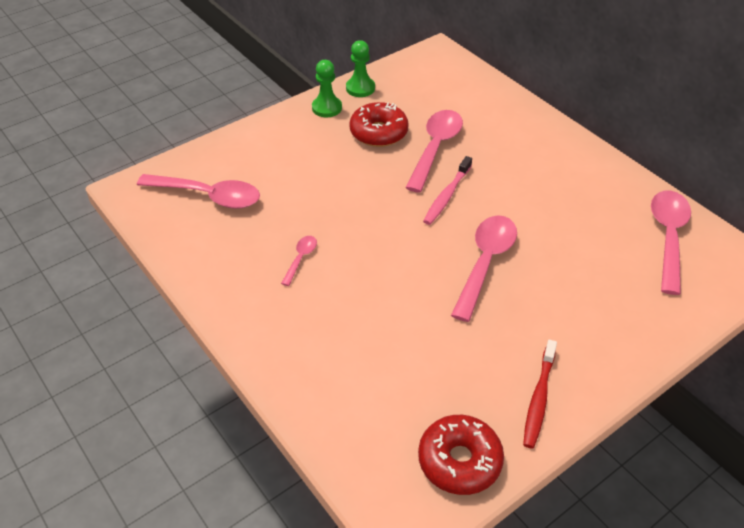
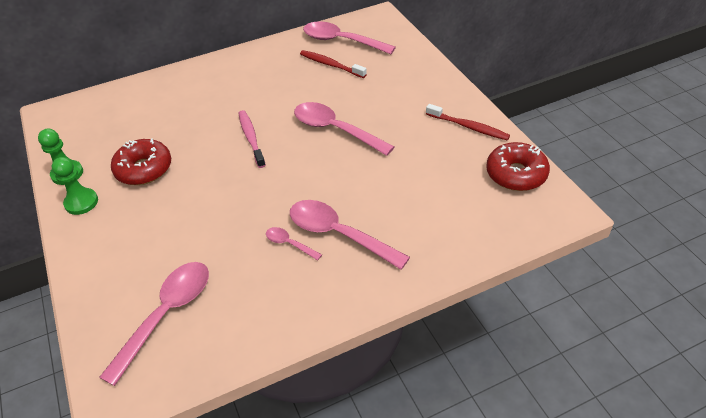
camera: 75 degrees left, 0 degrees up
pink spoon [405,110,463,193] -> pink spoon moved to [290,200,410,270]
pink toothbrush [423,156,472,225] -> pink toothbrush turned 150 degrees counterclockwise [239,110,266,168]
none -> red toothbrush [300,50,367,78]

